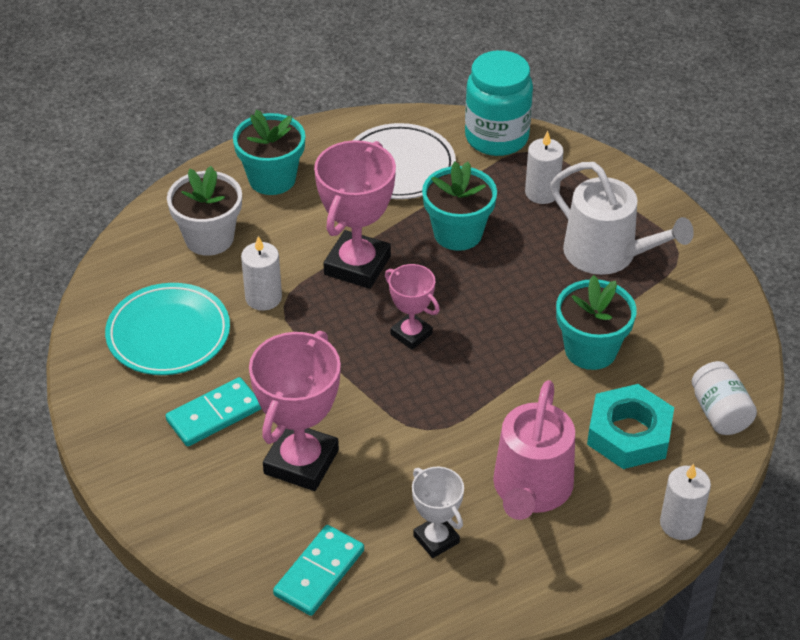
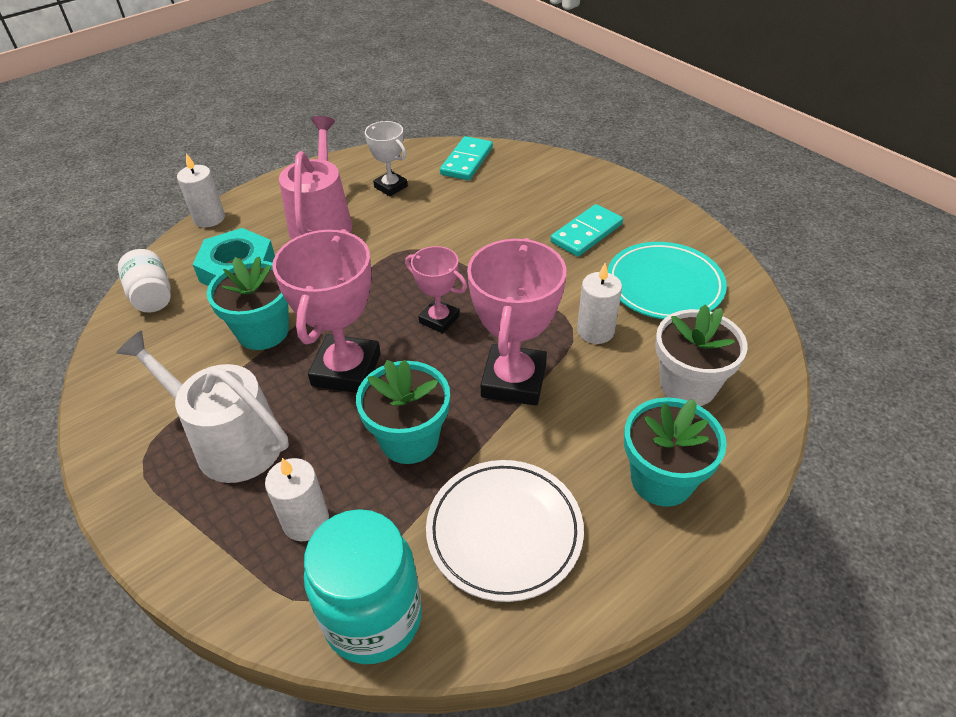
camera: 170 degrees right, 0 degrees up
pink trophy [249,331,341,491] -> pink trophy moved to [272,229,381,393]

